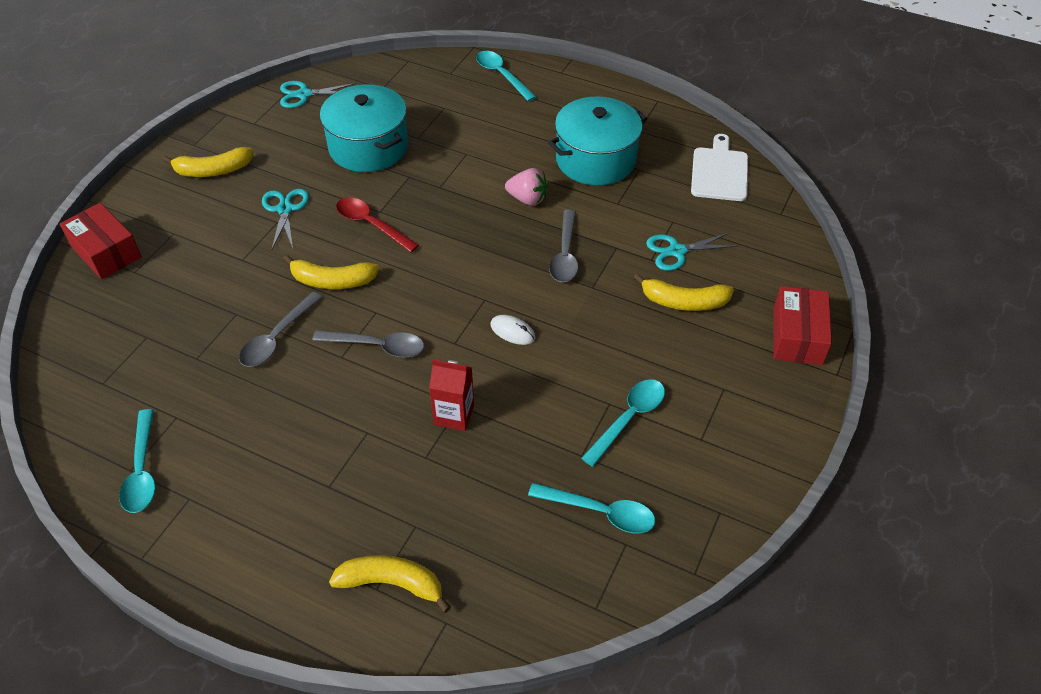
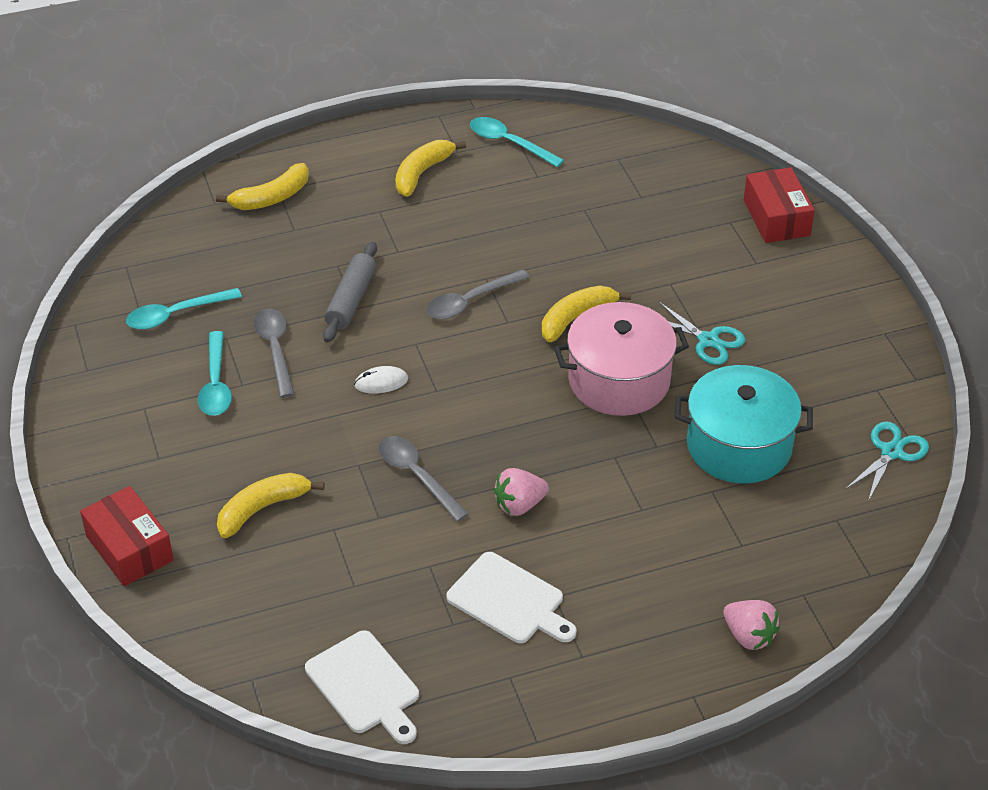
camera: 135 degrees right, 5 degrees down
red box [60,203,142,280] -> red box turned 75 degrees clockwise [744,167,815,243]
yellow banana [163,147,254,177] -> yellow banana moved to [395,140,466,197]
grey spoon [239,292,322,367] -> grey spoon moved to [253,308,295,398]
red spoon [336,197,419,253] -> pink pot [554,302,689,416]
red carton [429,359,474,431] -> grey rolling pin [323,242,377,343]
turquoise spoon [476,51,536,102] -> pink strawberry [723,600,780,650]
turquoise pot [548,97,647,186] -> white cutting board [446,552,576,643]
turquoise scissors [646,232,738,271] -> none

